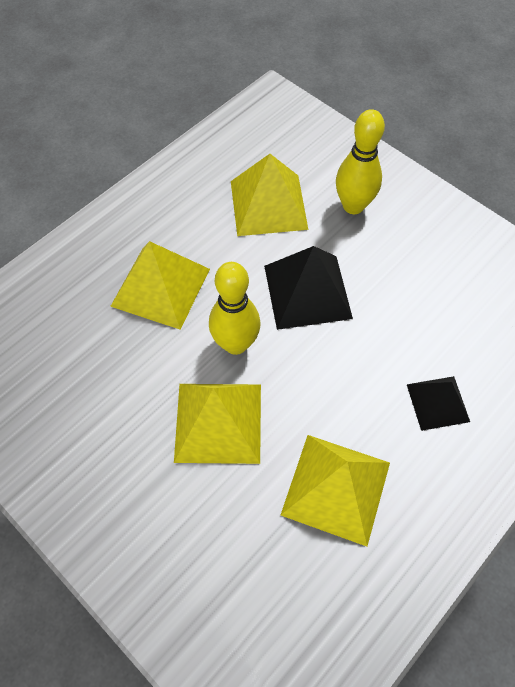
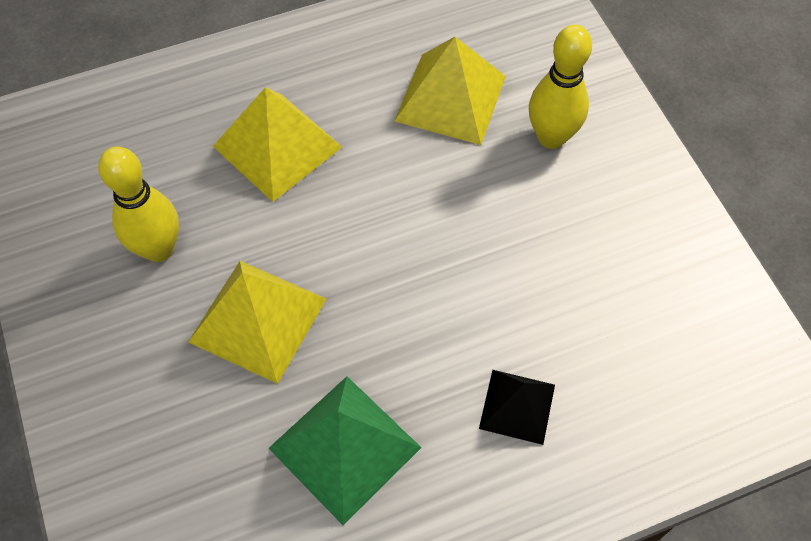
camera: 25 degrees right, 0 degrees up
yellow bowling pin [209,262,260,355] -> yellow bowling pin moved to [98,147,179,262]
black pyramid [264,246,353,330] -> none
yellow pyramid [281,435,390,547] -> green pyramid [269,376,421,525]

